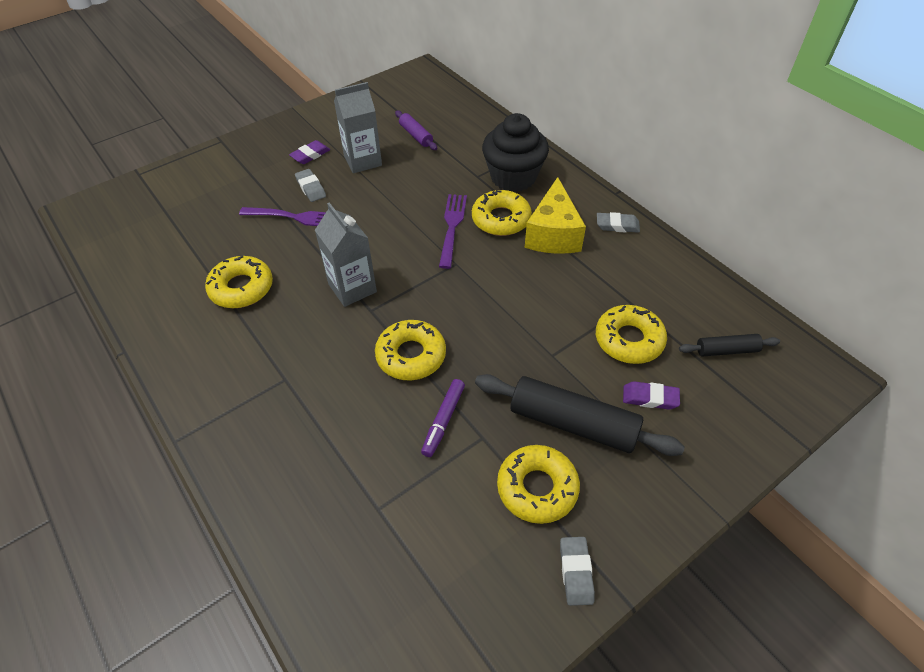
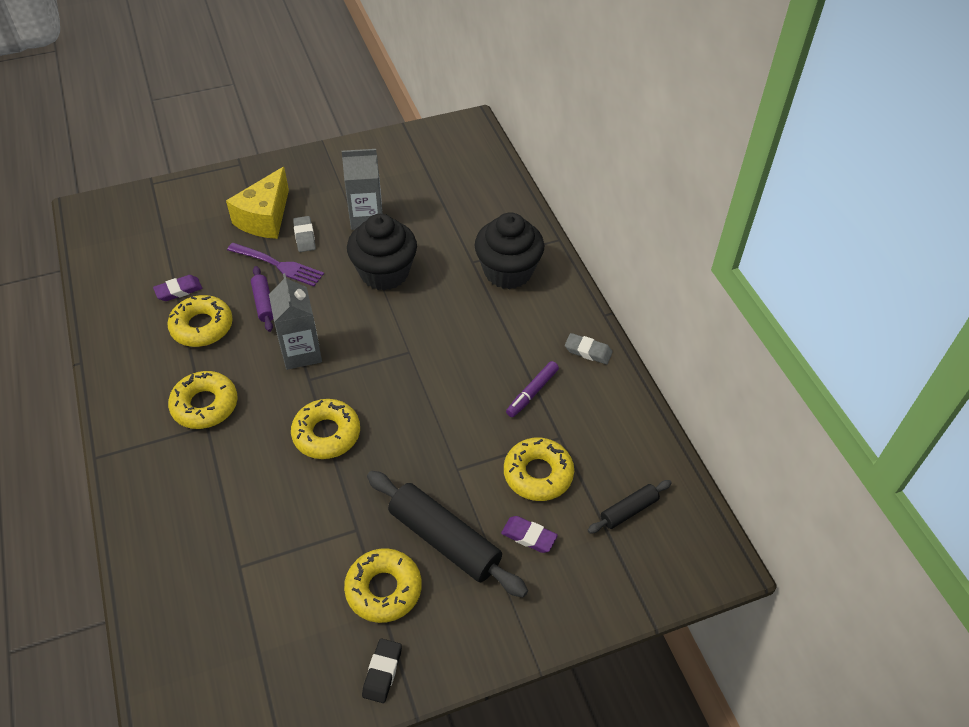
camera: 15 degrees right, 0 degrees up
purple eraser [289,140,330,164] -> purple eraser moved to [153,275,202,301]
purple rolling pin [395,110,437,150] -> purple rolling pin moved to [251,266,273,332]
purple marker [421,379,465,457] -> purple marker moved to [506,361,559,417]
purple fork [439,194,467,269] -> none
yellow donut [472,190,532,236] -> yellow donut moved to [168,371,238,429]
yellow cheese [525,177,586,254] -> yellow cheese moved to [226,167,289,239]
grey eraser [560,537,595,606] -> black eraser [362,638,402,703]
black rolling pin [679,334,780,356] -> black rolling pin turned 45 degrees counterclockwise [588,480,672,534]
none -> black cupcake [347,214,417,291]

